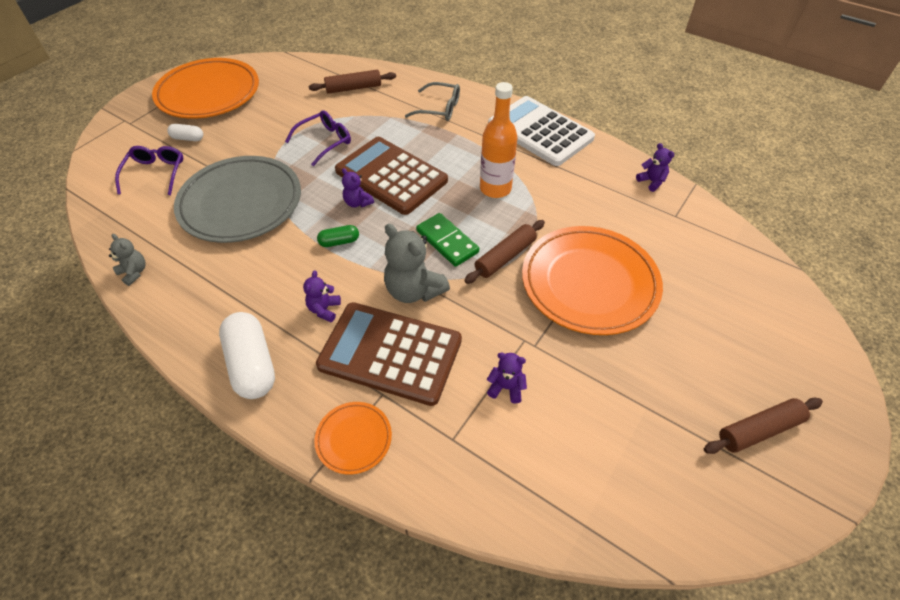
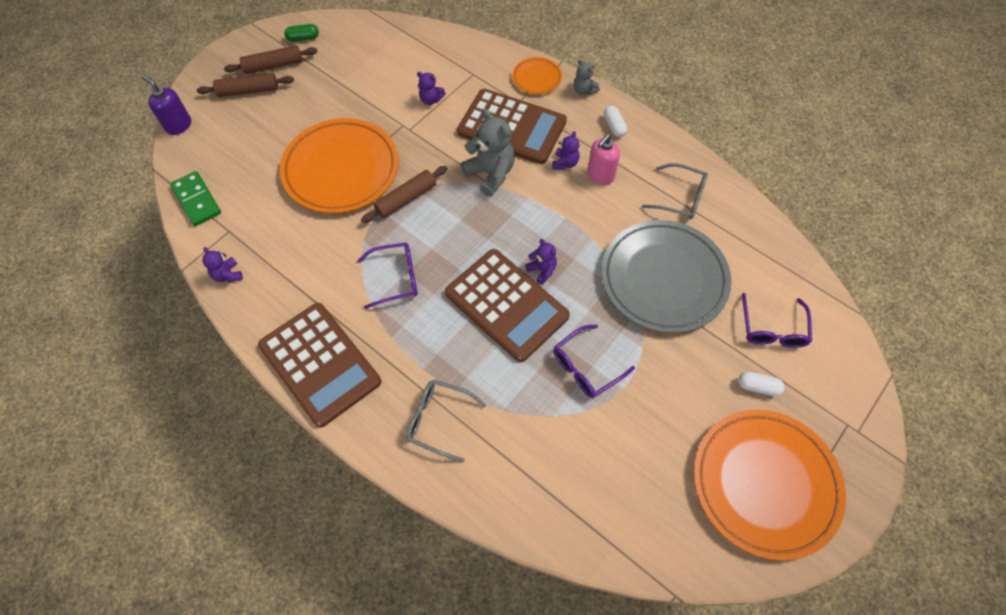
camera: 175 degrees left, 10 degrees up
grey teddy bear [109,234,145,286] -> grey teddy bear moved to [574,59,600,95]
white capsule [219,312,275,399] -> white capsule [604,106,627,137], size x0.51
brown rolling pin [309,70,396,94] -> brown rolling pin moved to [197,73,294,97]
green capsule [317,225,359,247] -> green capsule moved to [284,24,319,42]
green domino [416,213,479,267] -> green domino moved to [170,171,221,226]
orange bottle [480,82,518,198] -> purple glasses [357,243,418,309]
white calculator [488,96,595,166] -> brown calculator [258,303,381,428]
none -> purple soap dispenser [142,75,191,135]
none -> pink soap dispenser [587,134,620,185]
none -> grey glasses [642,163,708,220]

